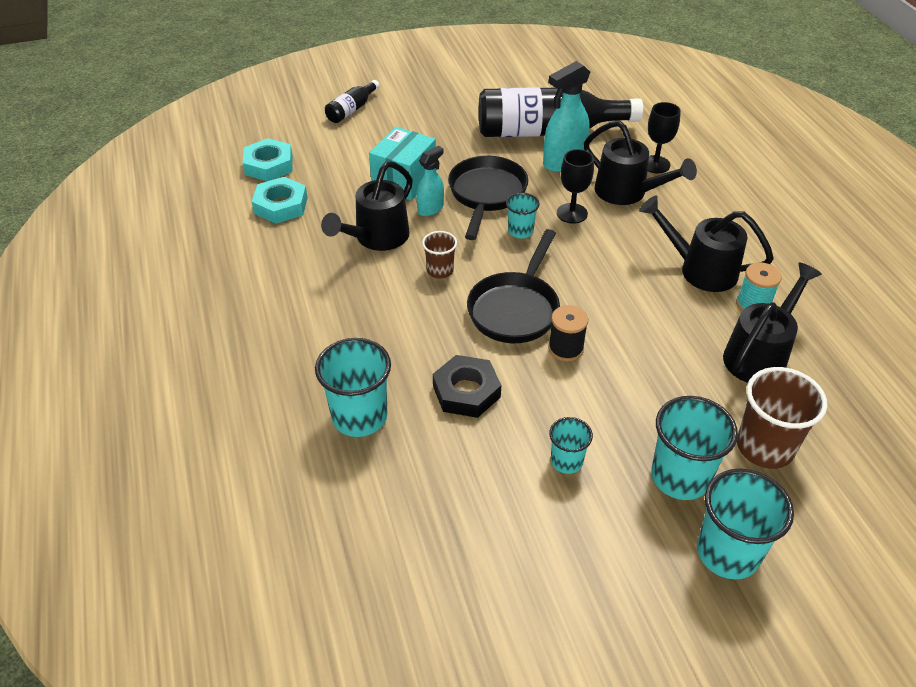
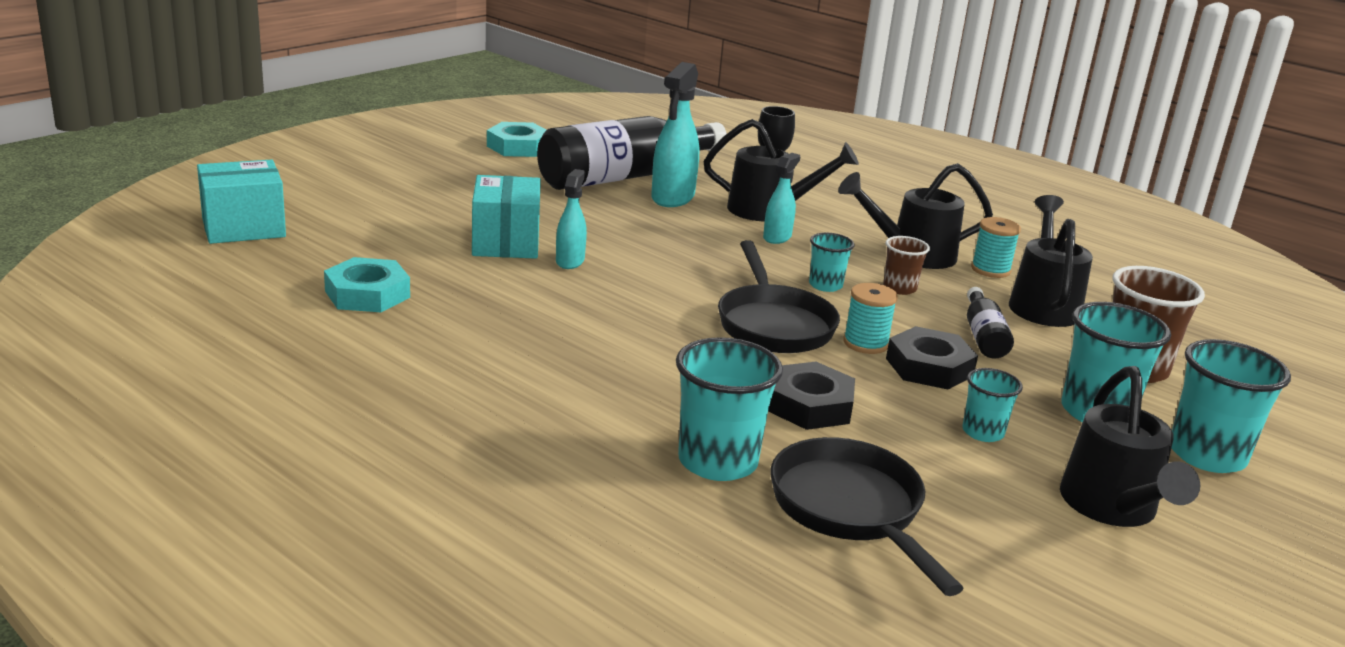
camera: 35 degrees left, 20 degrees down
turquoise nut [243,138,293,181] -> turquoise nut moved to [487,122,546,157]
black watering can [321,161,413,251] -> black watering can moved to [1060,366,1200,527]
black bottle [325,80,380,123] -> black bottle moved to [967,287,1014,359]
brown cup [422,231,457,279] -> brown cup moved to [883,236,930,295]
black pan [448,156,528,240] -> black pan moved to [770,437,964,596]
turquoise cup [506,193,539,238] -> turquoise cup moved to [809,233,854,292]
black spool [548,305,588,361] -> turquoise spool [843,283,898,354]
black goblet [557,149,594,224] -> none
none -> turquoise box [197,160,286,244]
none -> turquoise spray bottle [763,153,800,244]
none -> black nut [886,326,978,389]

